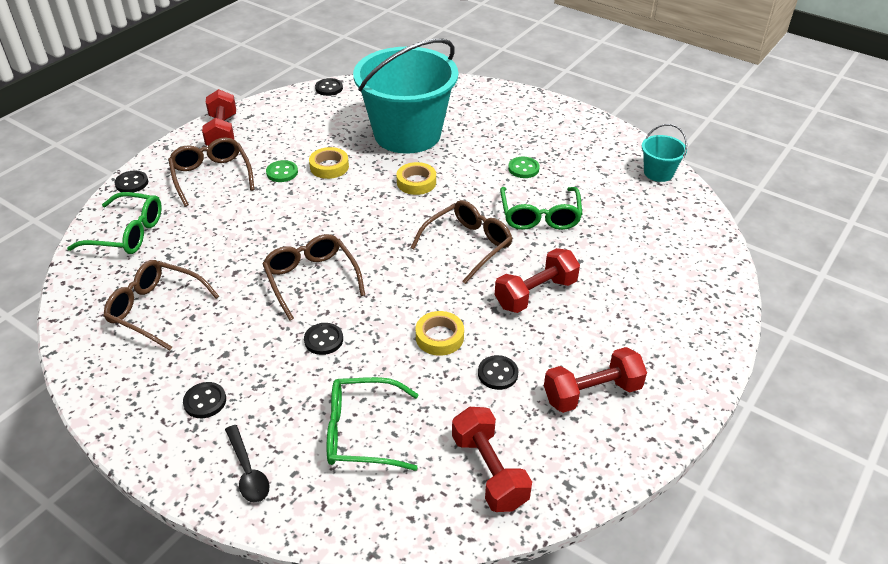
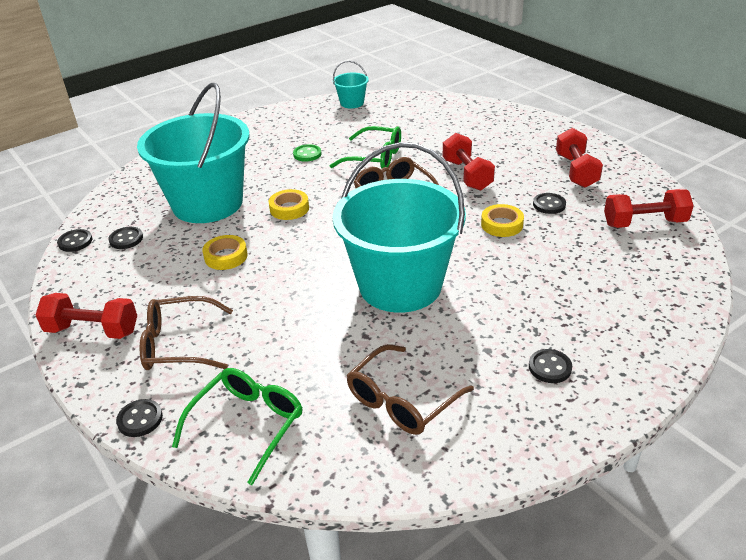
camera: 70 degrees left, 5 degrees down
black spoon [225,425,269,503] -> none
brown glasses [263,234,365,321] -> turquoise bucket [332,142,466,313]
green button [266,160,298,182] -> none
black button [304,323,343,355] -> black button moved to [108,227,143,249]
green glasses [327,377,419,471] -> none

